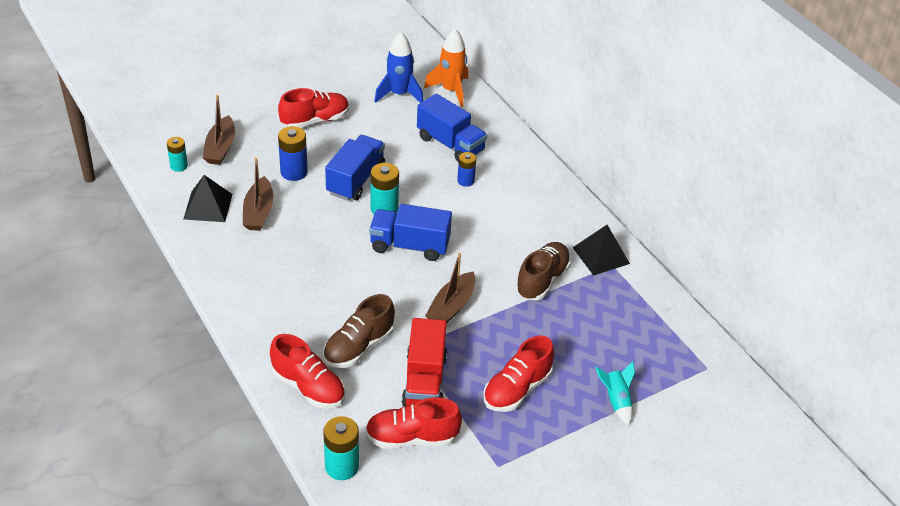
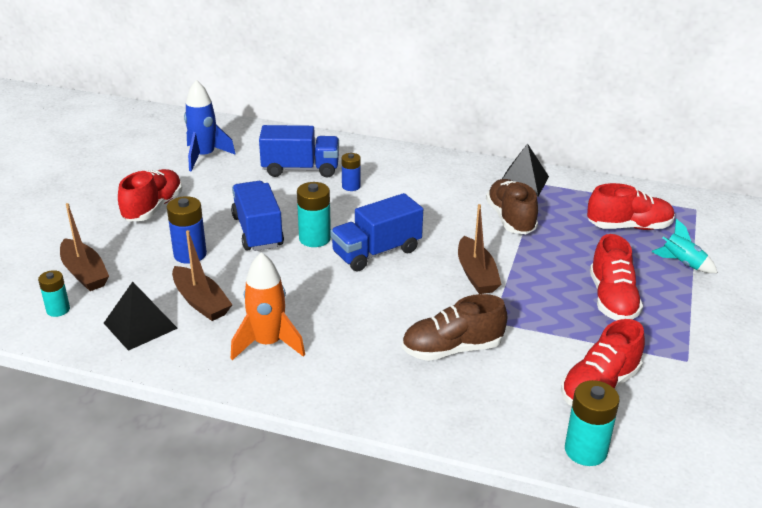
camera: 40 degrees left, 10 degrees down
red shoe [270,334,345,409] -> red shoe moved to [587,183,675,230]
brown shoe [323,294,395,368] -> brown shoe turned 75 degrees clockwise [402,294,507,361]
red truck [402,318,447,407] -> none
orange rocket [424,29,468,107] -> orange rocket moved to [231,252,305,360]

